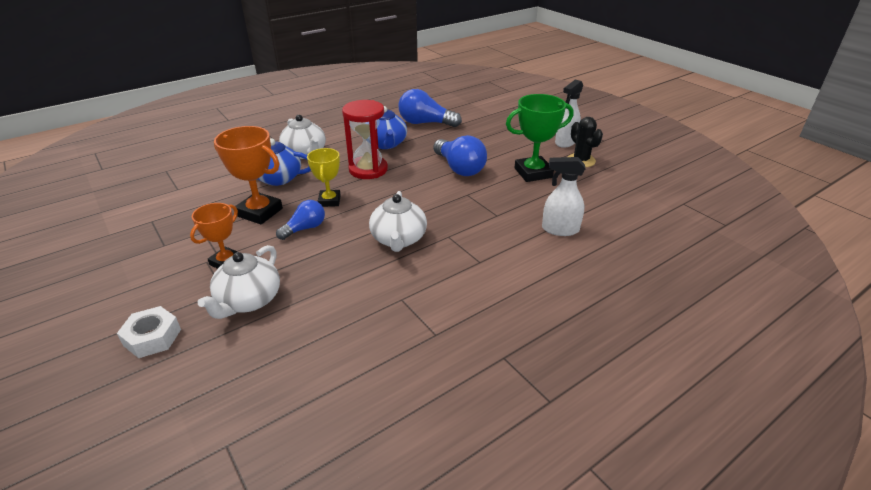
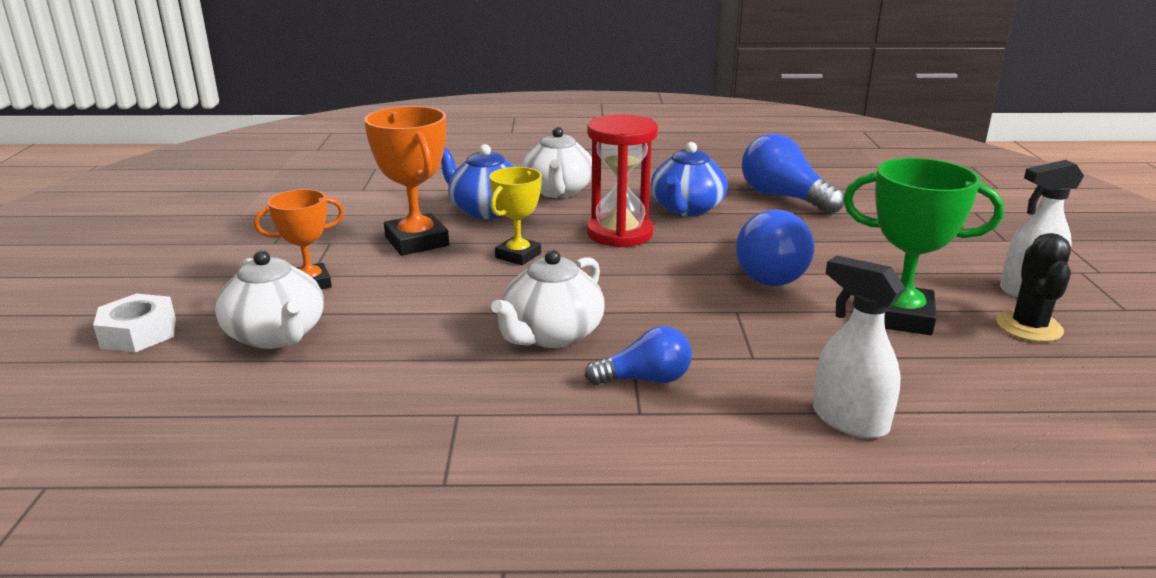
camera: 35 degrees right, 10 degrees down
white teapot [198,245,280,319] -> white teapot turned 90 degrees counterclockwise [215,250,324,349]
blue light bulb [276,200,325,240] -> blue light bulb moved to [585,326,692,385]

